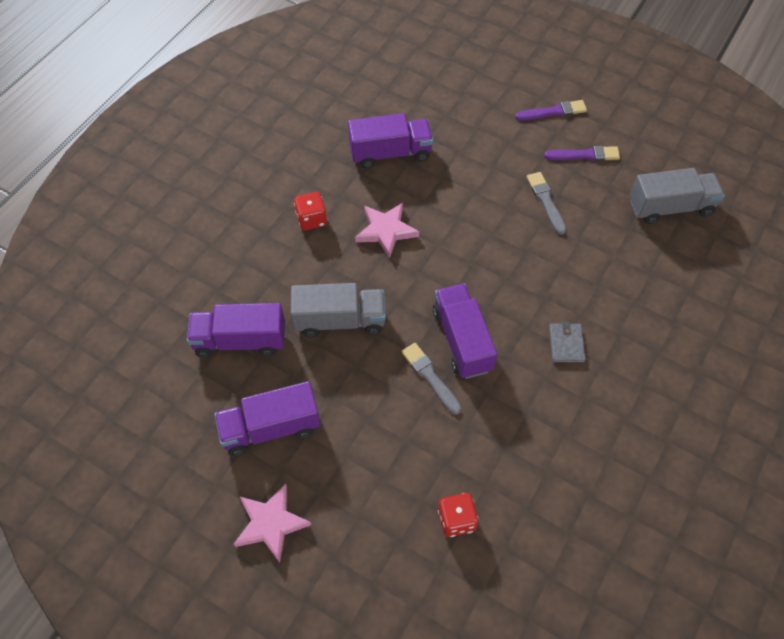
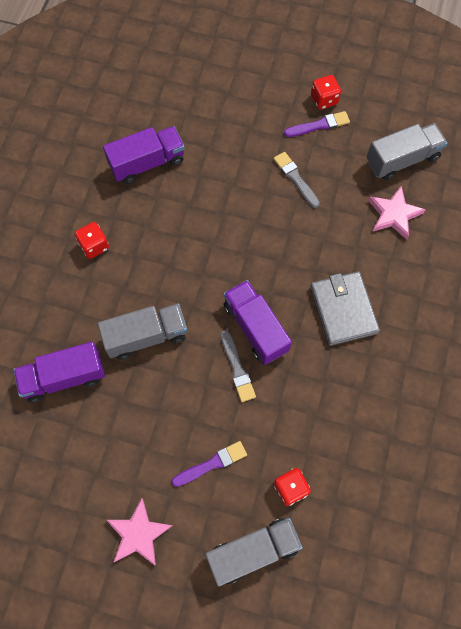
camera: 15 degrees left, 10 degrees up
purple truck [215,381,321,456] -> none
pink star [355,203,419,258] -> pink star moved to [368,186,426,240]
grey brush [401,343,461,415] -> grey brush turned 150 degrees counterclockwise [221,330,256,402]
purple brush [515,100,587,121] -> purple brush moved to [172,441,247,487]
grey wallet [549,322,586,362] -> grey wallet [310,271,380,346], size x1.87
none -> grey truck [205,518,302,587]
none -> red dice [311,75,341,110]

